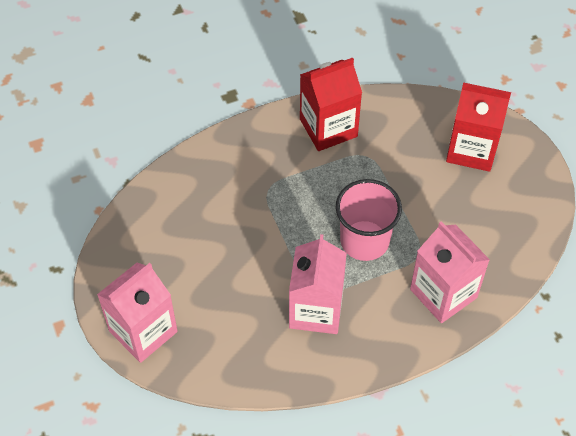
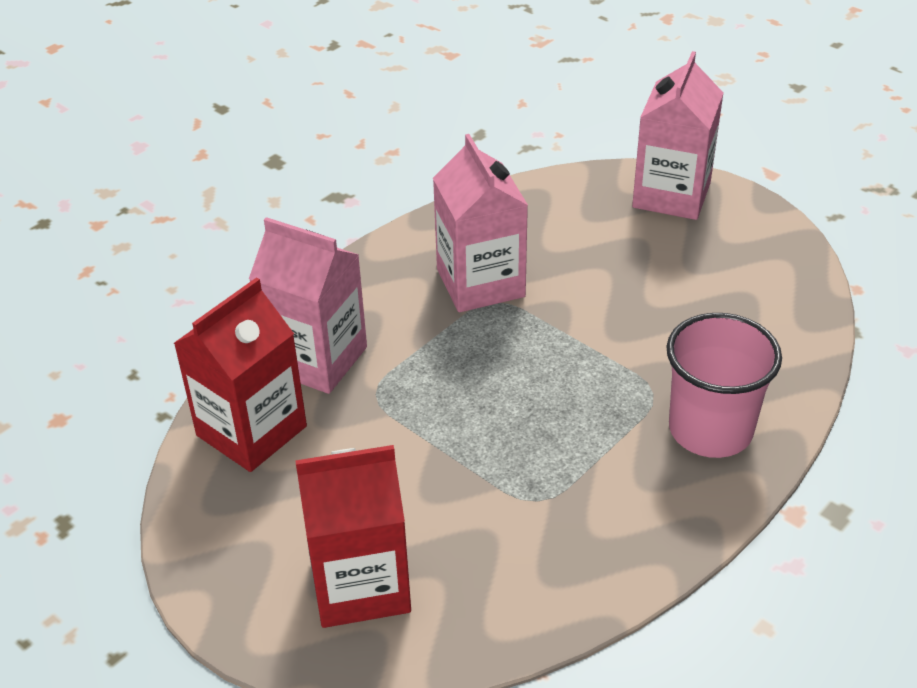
camera: 155 degrees right, 15 degrees down
red carton [300,57,362,151] -> red carton moved to [174,277,307,472]
pink cup [336,179,402,261] -> pink cup moved to [666,313,782,458]

